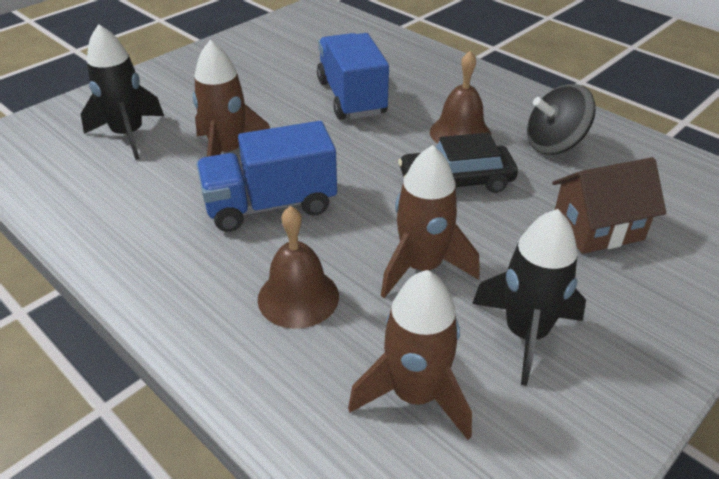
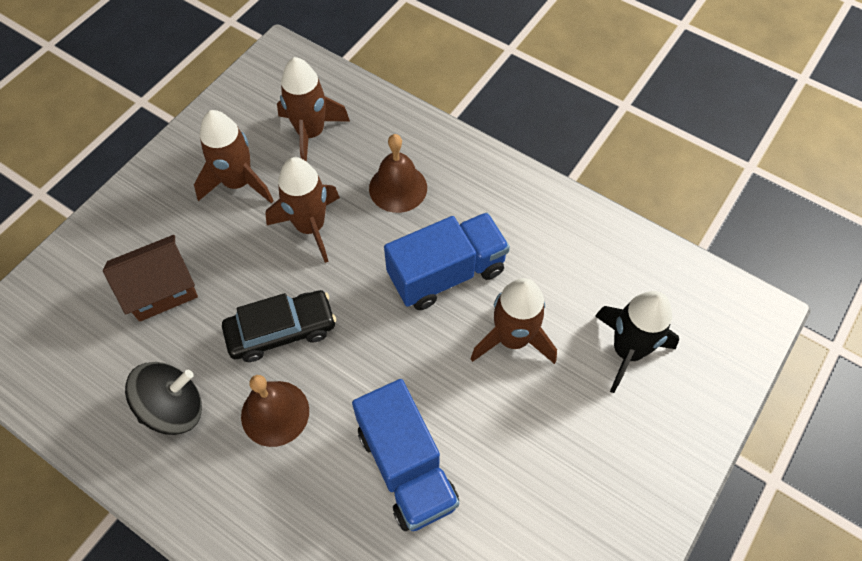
camera: 170 degrees right, 20 degrees up
black rocket [472,209,586,386] -> brown rocket [194,110,274,203]

